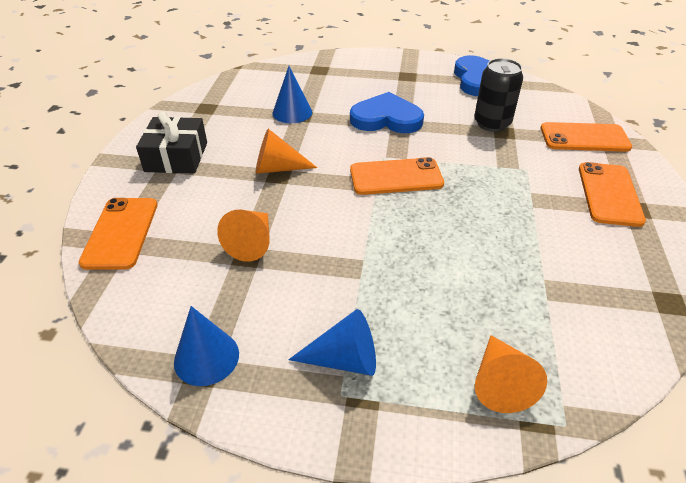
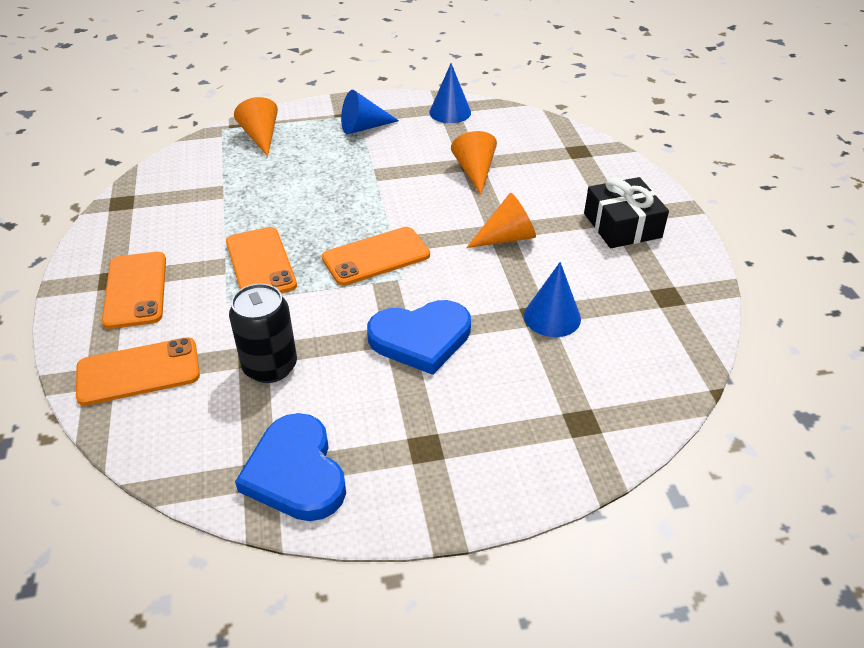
camera: 160 degrees right, 0 degrees up
orange phone [79,198,158,270] -> orange phone moved to [226,227,297,293]

